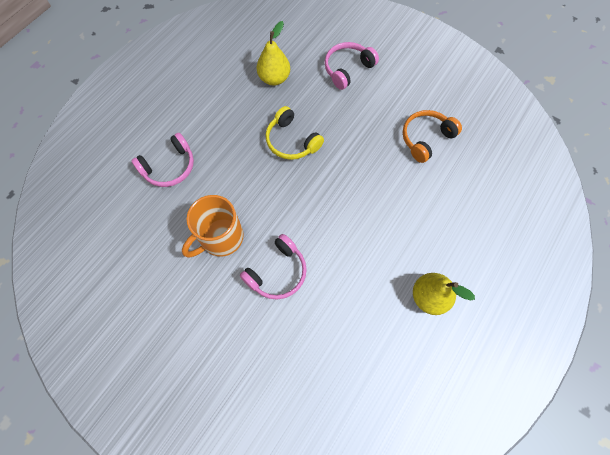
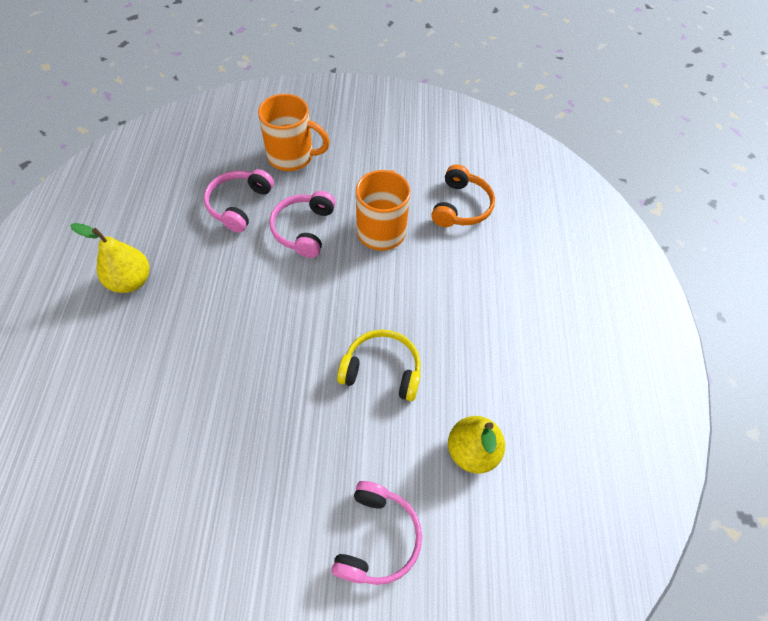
camera: 145 degrees right, 10 degrees down
pink headphones [131,133,194,187] -> pink headphones moved to [204,169,274,233]
orange headphones [403,110,462,163] -> orange headphones moved to [431,164,495,227]
none -> orange mug [258,94,330,171]

